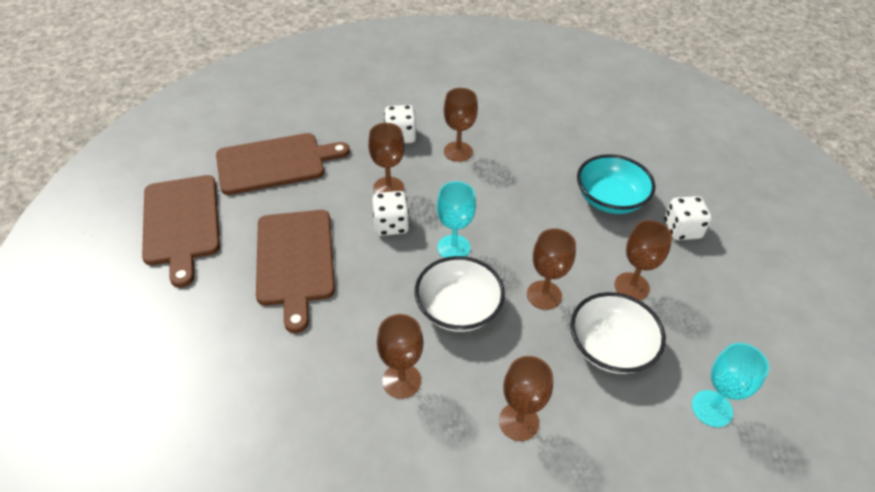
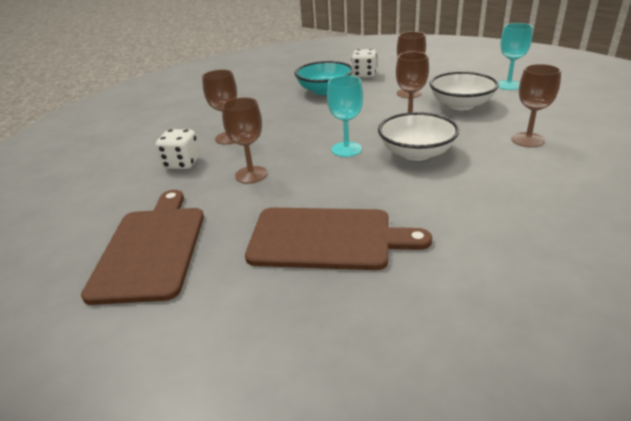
camera: 70 degrees left, 15 degrees down
brown cutting board [142,175,220,288] -> none
white dice [372,191,410,236] -> none
brown goblet [377,314,424,399] -> none

